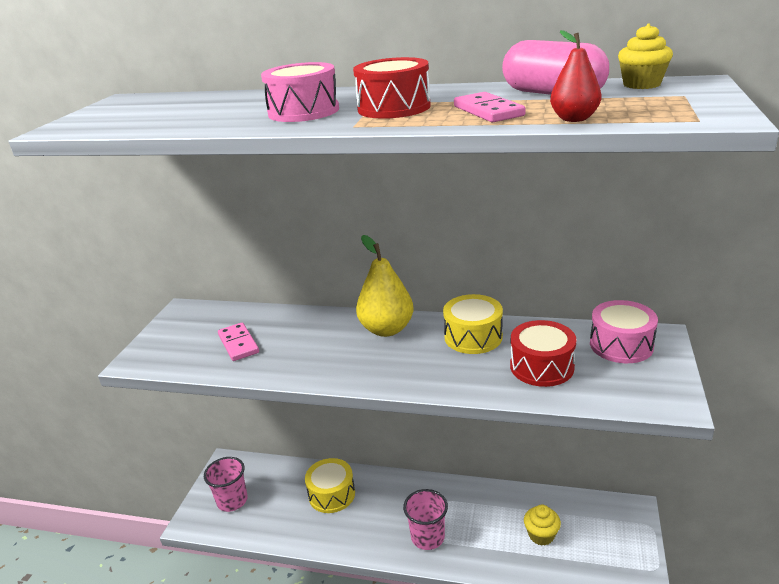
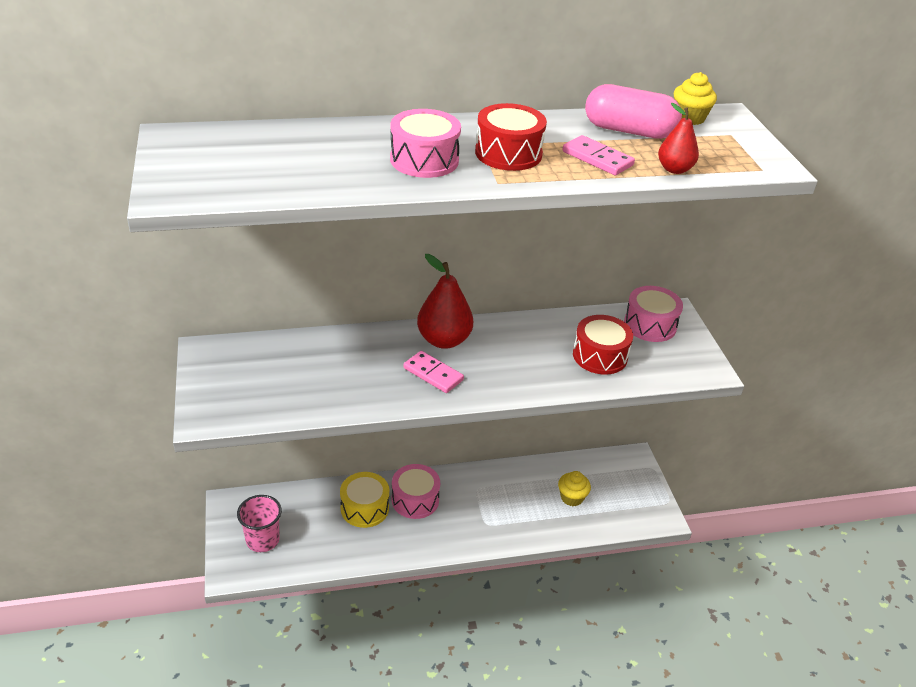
camera: 30 degrees left, 10 degrees up
pink domino [218,323,259,361] -> pink domino moved to [403,351,464,393]
yellow pear [356,235,414,337] -> red pear [417,254,473,349]
pink cup [403,489,448,550] -> none
yellow drum [443,294,503,354] -> none
none -> pink drum [392,464,440,519]

